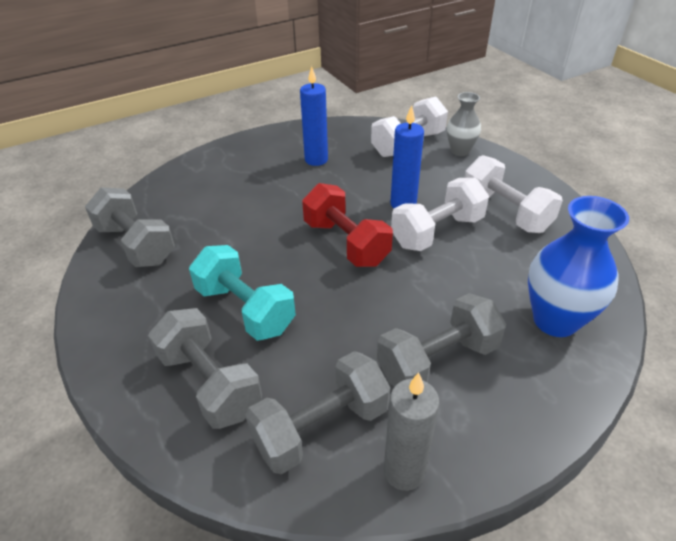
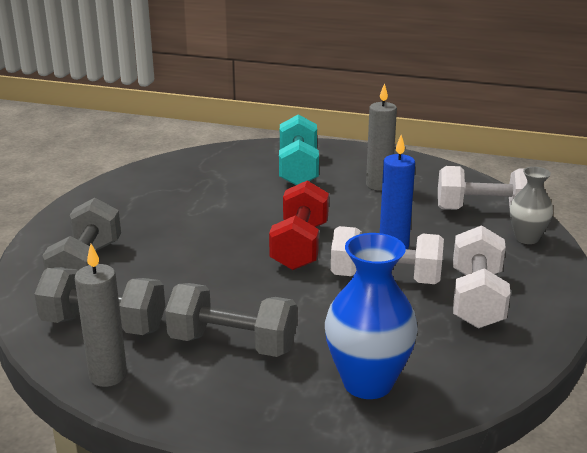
camera: 45 degrees right, 15 degrees down
grey dumbbell [85,187,175,267] -> none
turquoise dumbbell [189,245,296,341] -> turquoise dumbbell moved to [279,114,319,185]
blue candle [300,66,328,166] -> grey candle [366,83,397,190]

